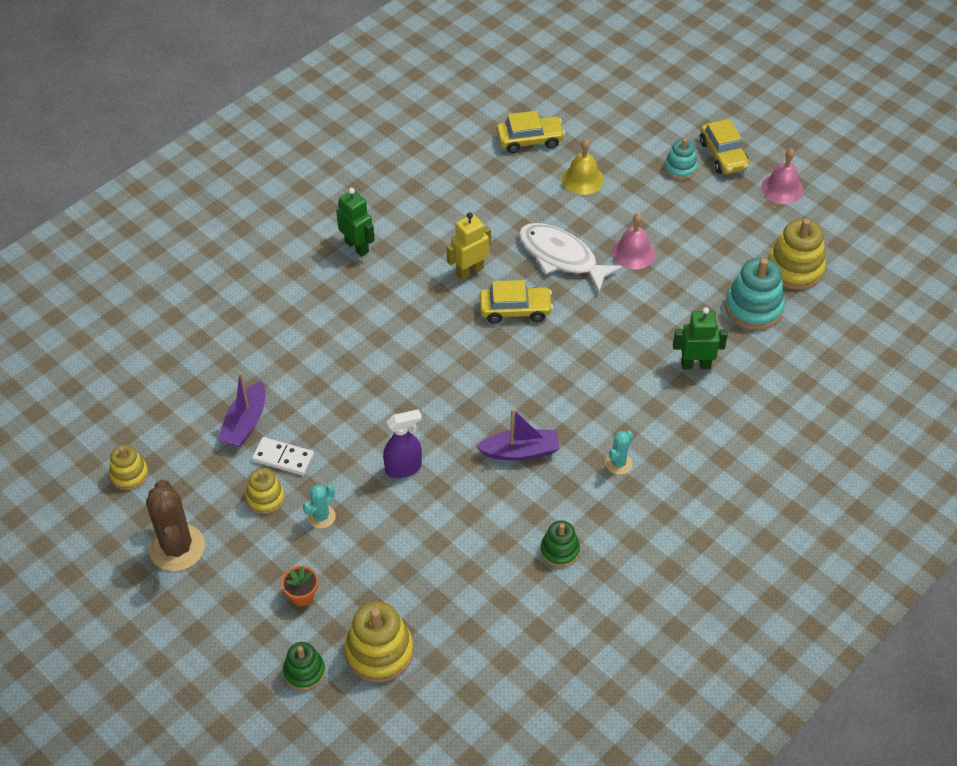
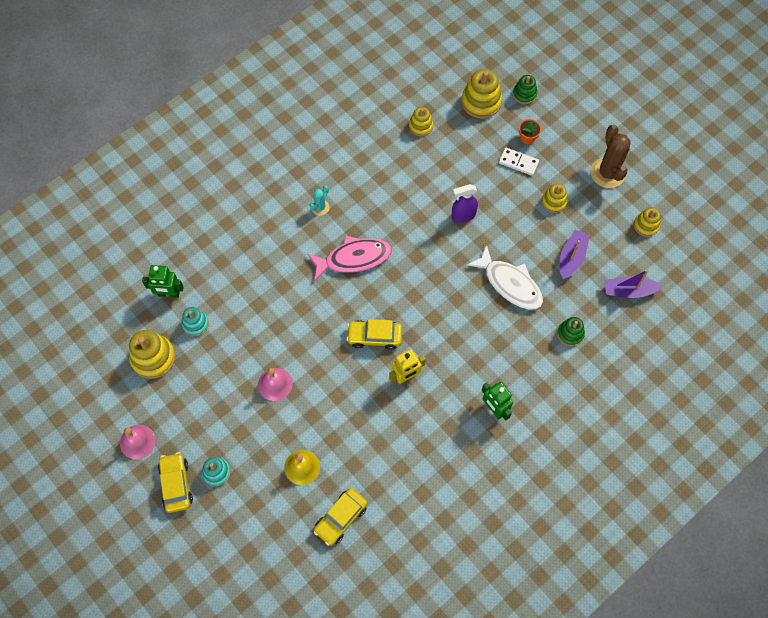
camera: 175 degrees left, 15 degrees up
white domino [252,437,314,475] -> white domino moved to [499,148,539,176]
turquoise cactus [303,485,336,528] -> none
purple boat [476,409,560,461] -> purple boat moved to [605,270,663,298]
yellow car [497,111,565,153] -> yellow car turned 45 degrees counterclockwise [314,488,368,546]
white fish [519,223,623,292] -> white fish moved to [466,244,543,310]
green stacking toy [540,520,580,567] -> green stacking toy moved to [557,317,585,346]
green robot [673,307,728,369] -> green robot moved to [142,265,184,298]
turquoise stacking toy [725,258,785,330] -> turquoise stacking toy [182,307,209,336], size x0.60
none -> pink fish [307,236,392,282]
none -> yellow stacking toy [409,107,433,136]

